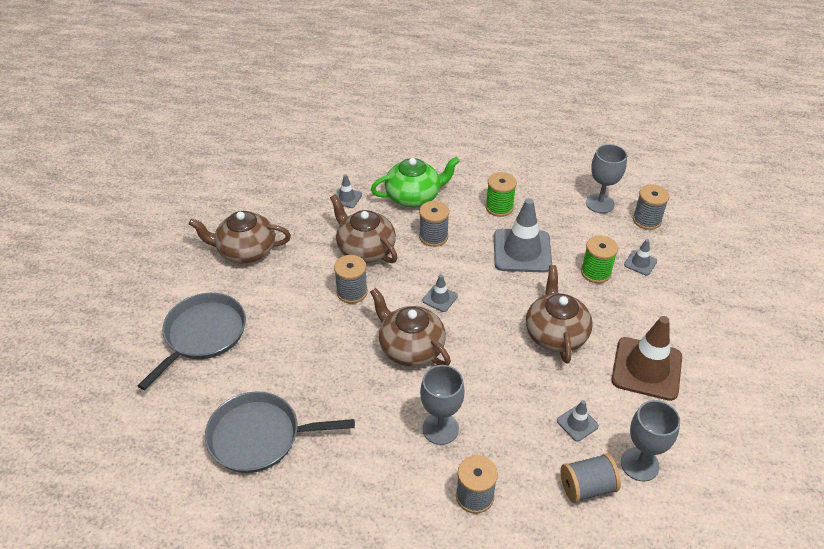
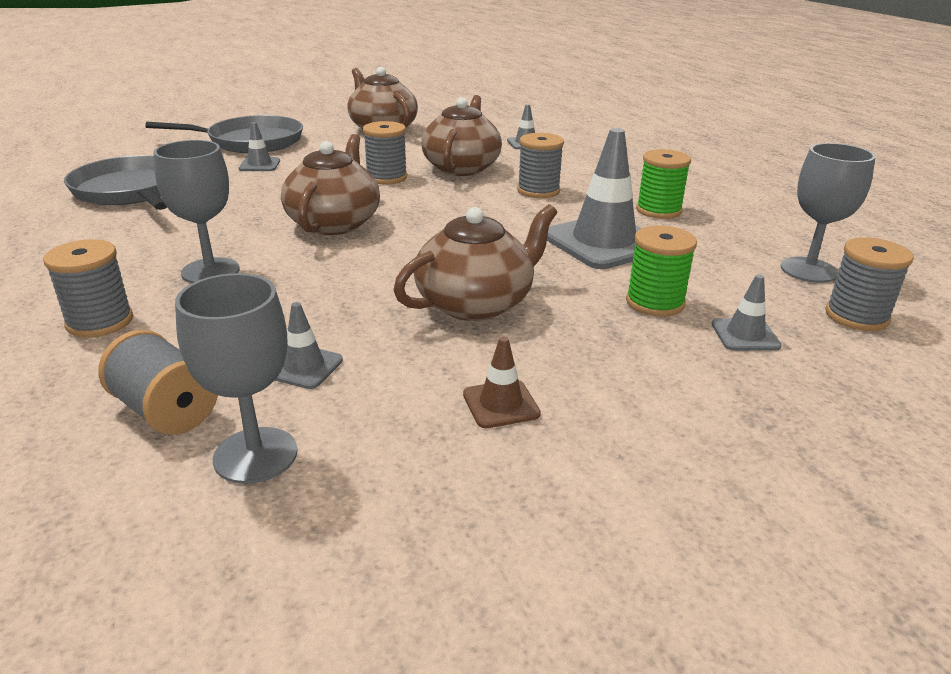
camera: 55 degrees right, 15 degrees down
green teapot [371,157,460,207] -> none
grey traffic cone [422,275,458,312] -> grey traffic cone moved to [239,122,280,171]
brown traffic cone [611,316,682,401] -> brown traffic cone [463,337,541,428], size x0.47

